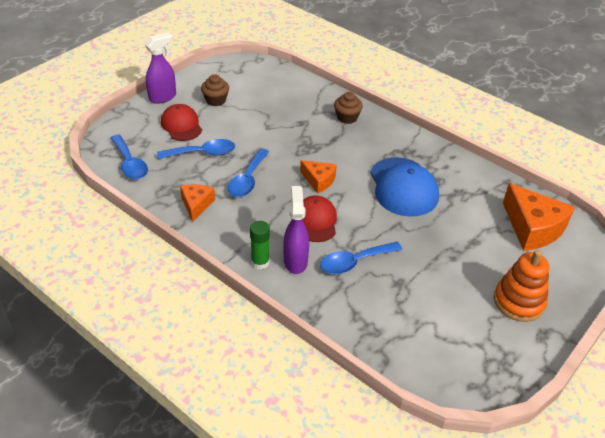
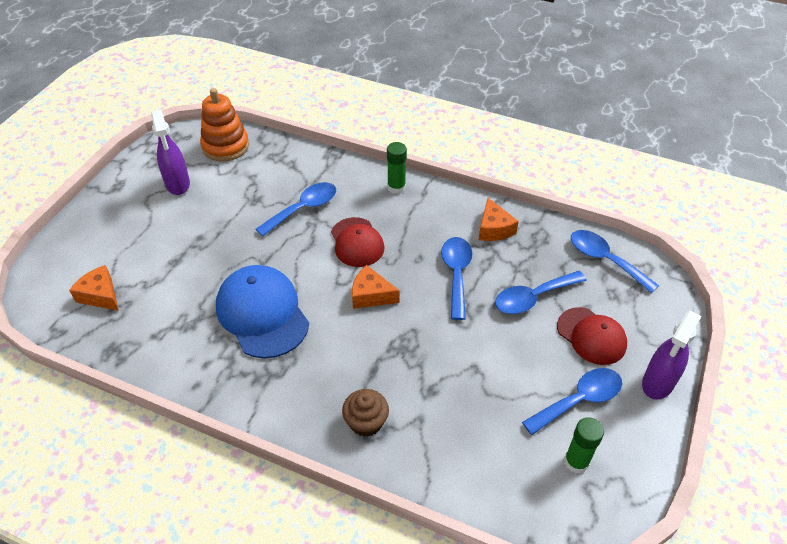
camera: 165 degrees right, 5 degrees up
brown cupcake [201,74,229,106] -> blue spoon [522,368,622,435]
purple spray bottle [283,186,309,274] -> purple spray bottle moved to [151,110,190,195]
orange stacking toy [494,250,549,322] -> orange stacking toy moved to [200,88,249,161]
orange cheese [503,183,575,251] -> orange cheese [69,265,119,311], size x0.57
none -> green glue stick [564,417,604,474]

